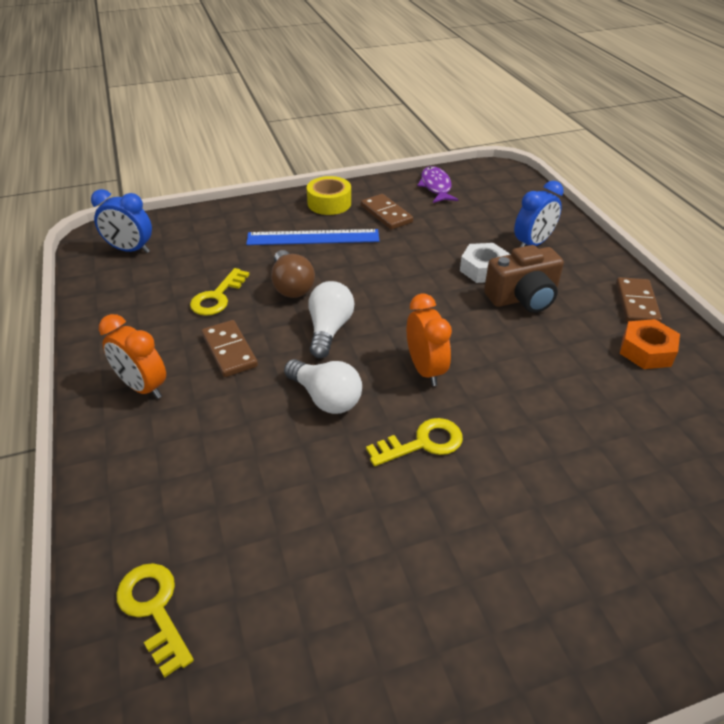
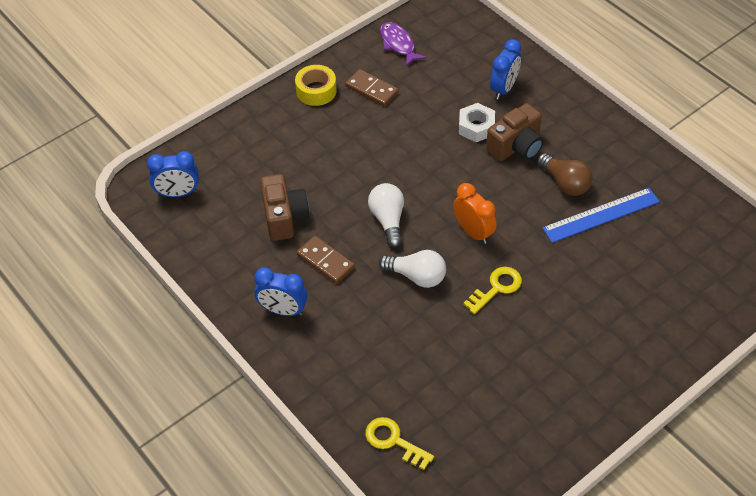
camera: 20 degrees left, 10 degrees up
orange clock [99,314,166,399] -> blue clock [254,267,308,316]
yellow key [190,268,249,316] -> brown camera [260,174,309,241]
blue ruler [246,229,379,245] -> blue ruler moved to [542,188,660,243]
brown light bulb [271,250,315,298] -> brown light bulb moved to [537,153,593,196]
brown domino [616,277,662,322] -> none
orange nut [620,319,680,369] -> none

